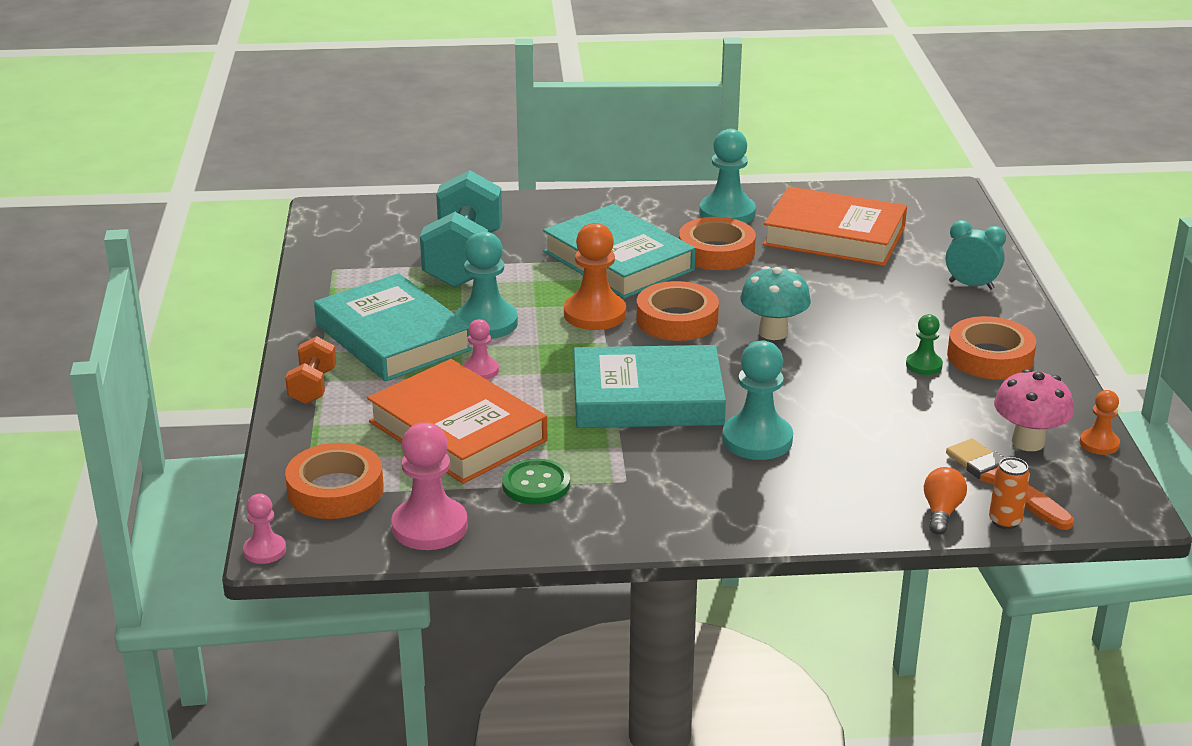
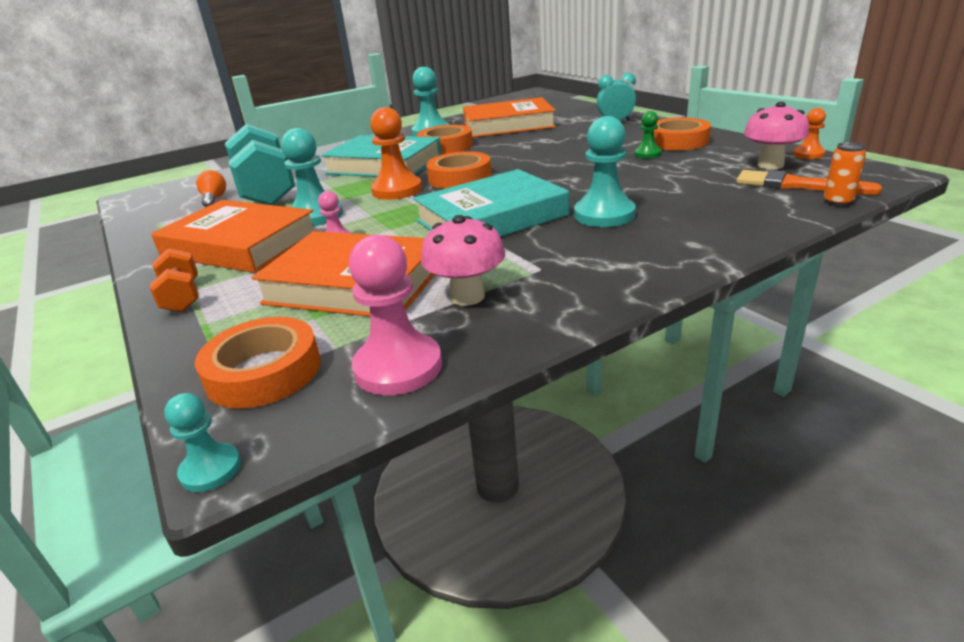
camera: 25 degrees left, 0 degrees up
pink pawn [243,494,286,564] -> turquoise pawn [164,393,241,492]
turquoise book [314,273,472,382] -> orange book [151,200,314,273]
green button [502,459,570,505] -> pink mushroom [421,215,505,306]
turquoise mushroom [740,266,811,340] -> none
orange light bulb [924,467,967,535] -> orange light bulb moved to [196,170,226,207]

